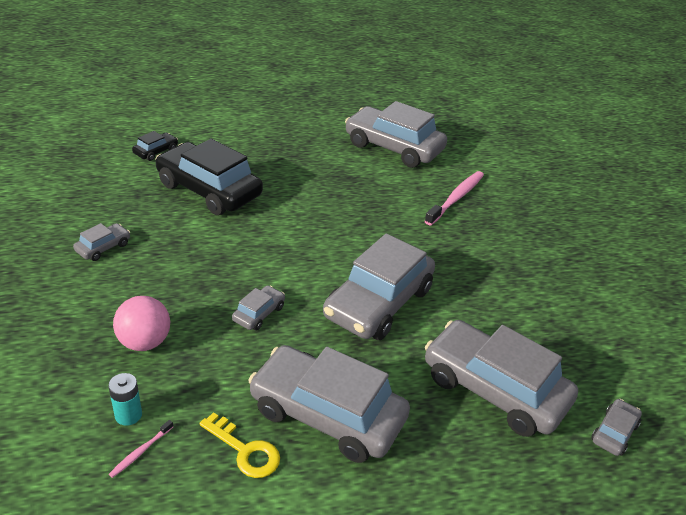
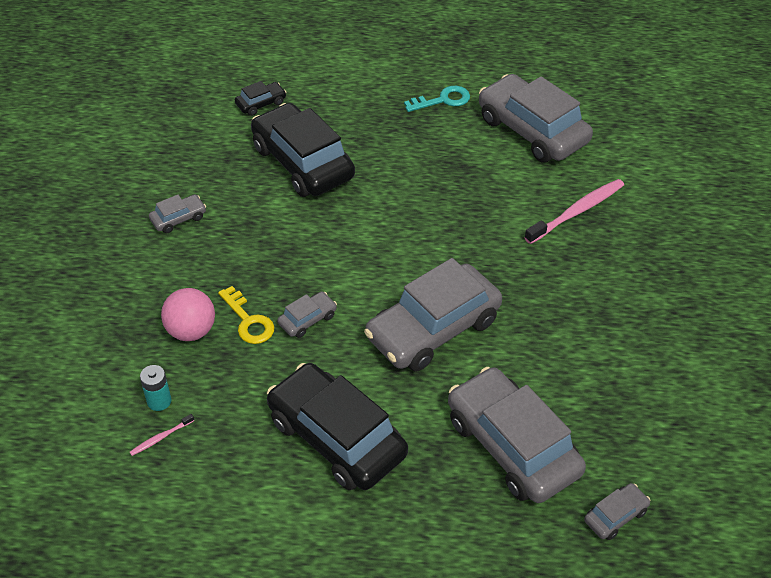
camera: 20 degrees right, 10 degrees up
yellow key [199,412,280,478] -> yellow key moved to [218,286,274,344]
grey car [248,345,410,463] -> black car [267,363,408,490]
none -> turquoise key [404,86,470,112]

